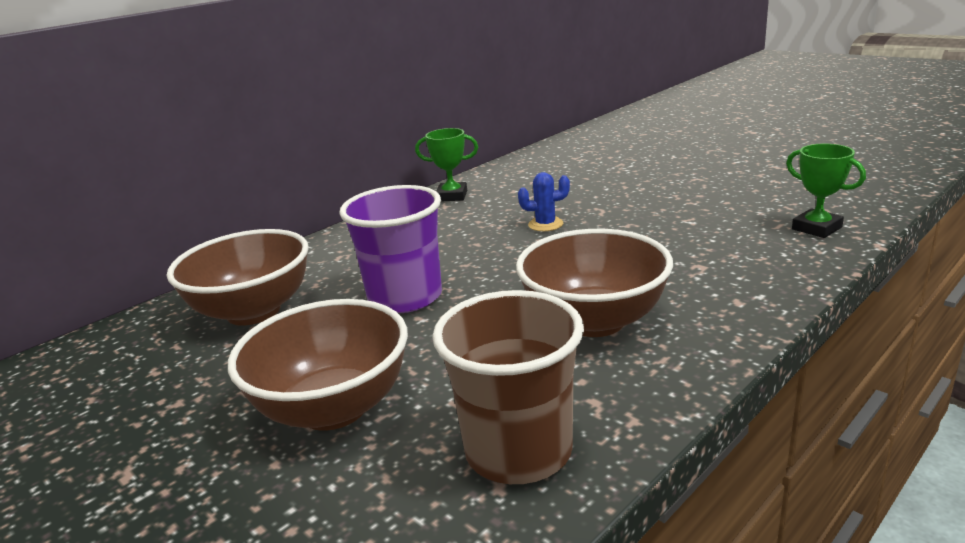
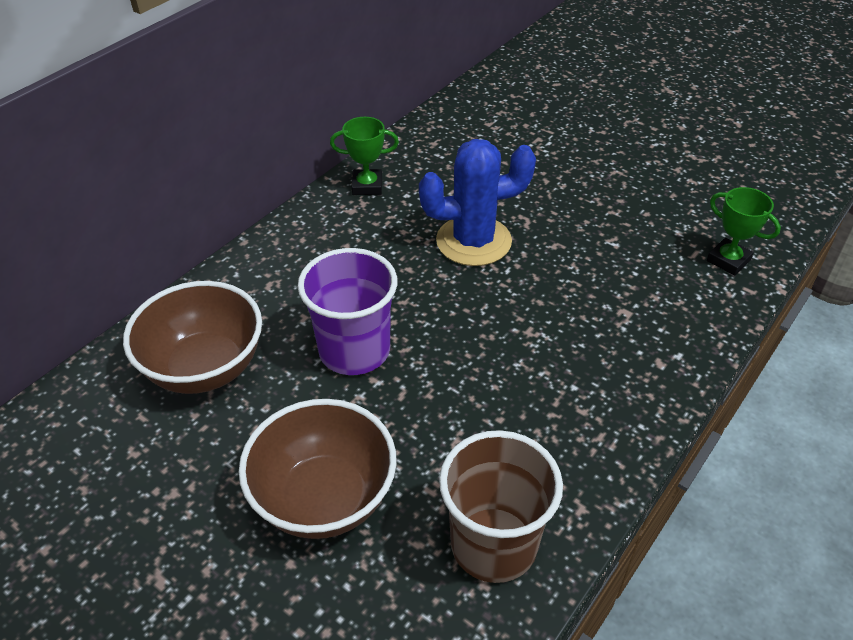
camera: 10 degrees left, 20 degrees up
brown bowl [516,229,673,337] -> none
blue cactus [518,172,570,231] -> blue cactus [419,139,536,266], size x2.15

